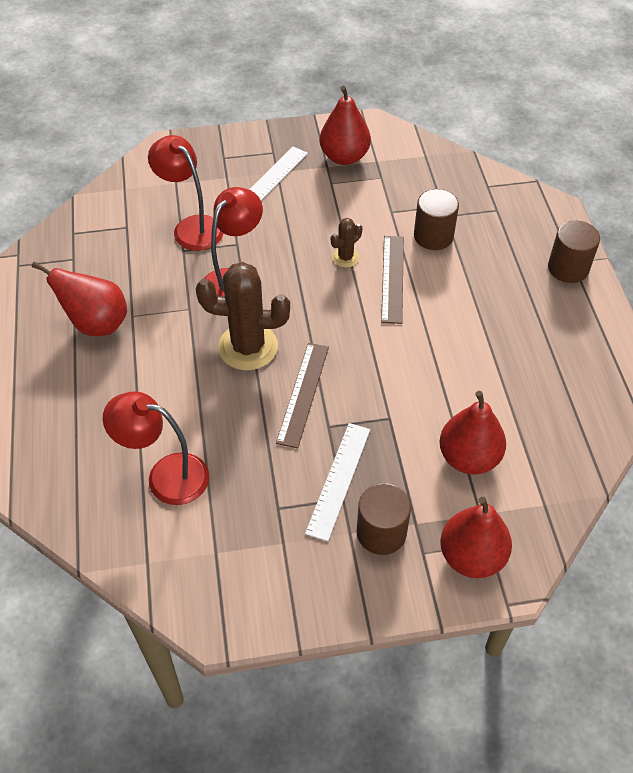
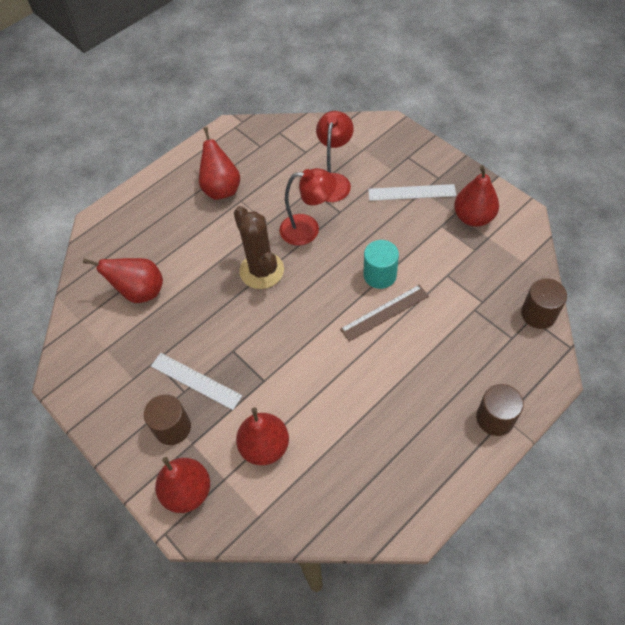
camera: 60 degrees right, 5 degrees up
red lamp [103,391,209,505] -> red pear [83,258,163,303]
brown ruler [276,343,329,448] -> none
white ruler [305,423,370,541] -> white ruler turned 45 degrees clockwise [151,353,242,410]
brown cactus [331,218,362,267] -> turquoise cylinder [363,240,399,289]
brown cylinder [414,189,459,250] -> brown cylinder moved to [521,278,567,329]

